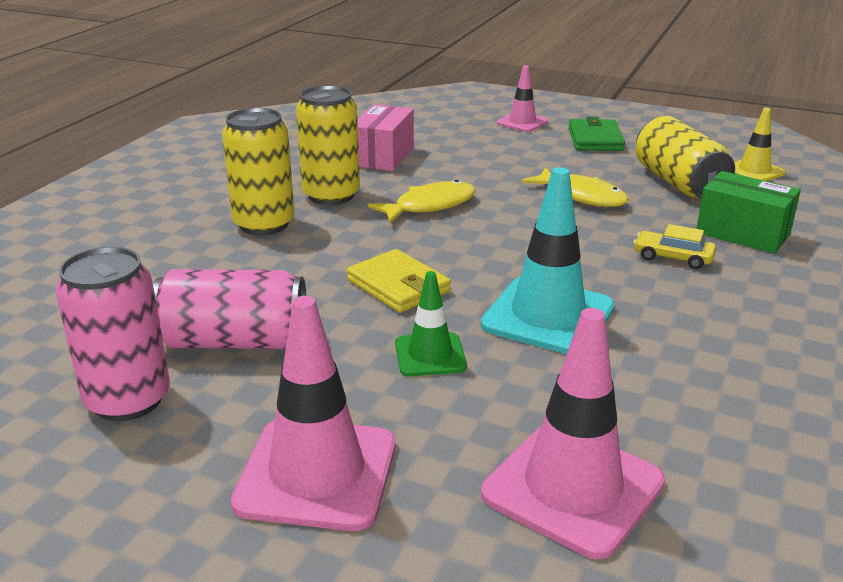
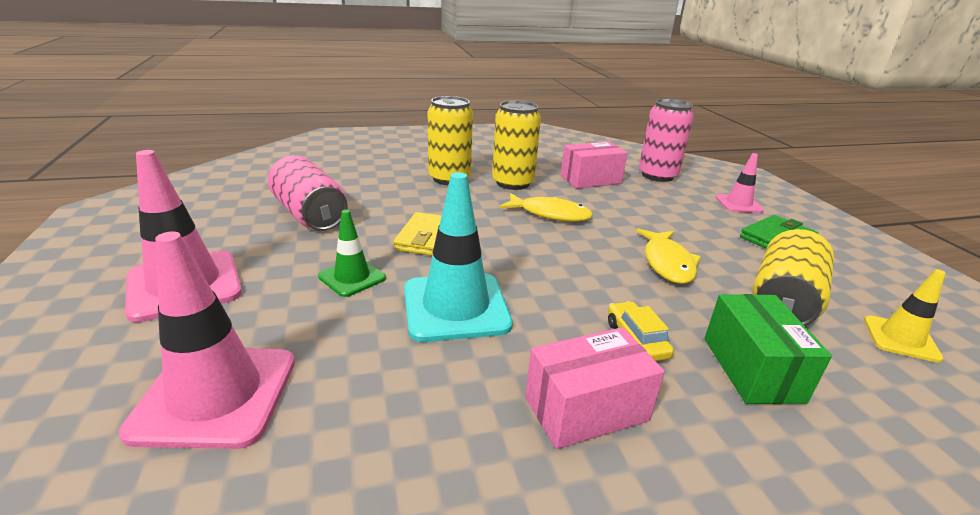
camera: 50 degrees right, 0 degrees up
pink can [55,246,170,421] -> pink can moved to [639,99,694,182]
none -> pink box [525,327,665,449]

